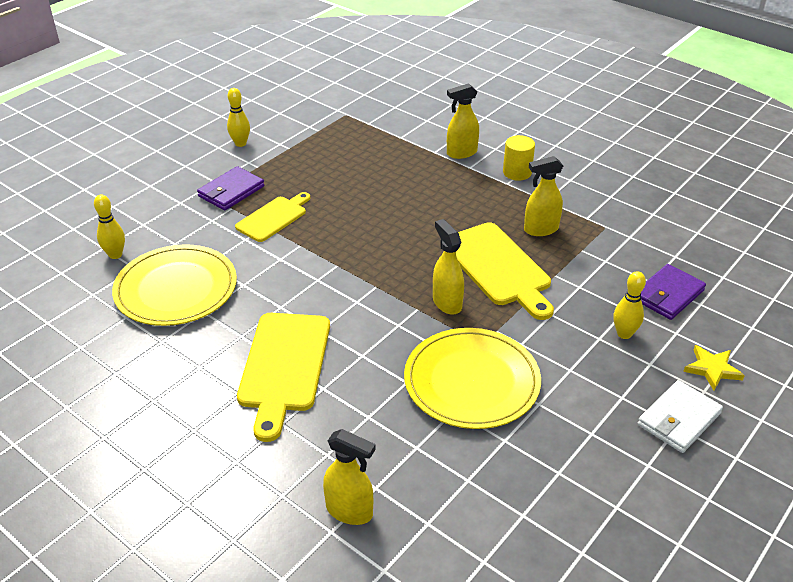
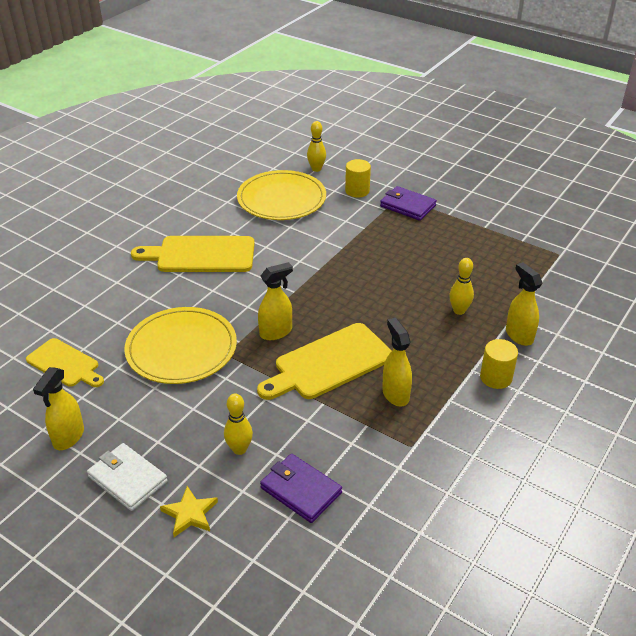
camera: 85 degrees right, 0 degrees up
yellow bowling pin [227,88,250,147] -> yellow bowling pin moved to [449,258,474,315]
yellow cutting board [235,192,310,242] -> yellow cutting board moved to [26,338,104,387]
yellow spray bottle [323,429,376,525] -> yellow spray bottle moved to [33,367,84,450]
none -> yellow cylinder [345,159,371,198]

